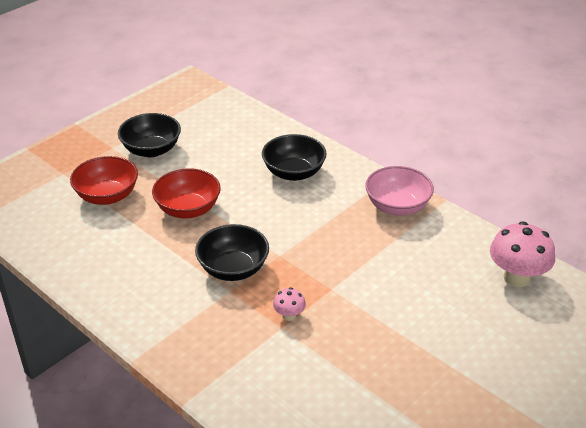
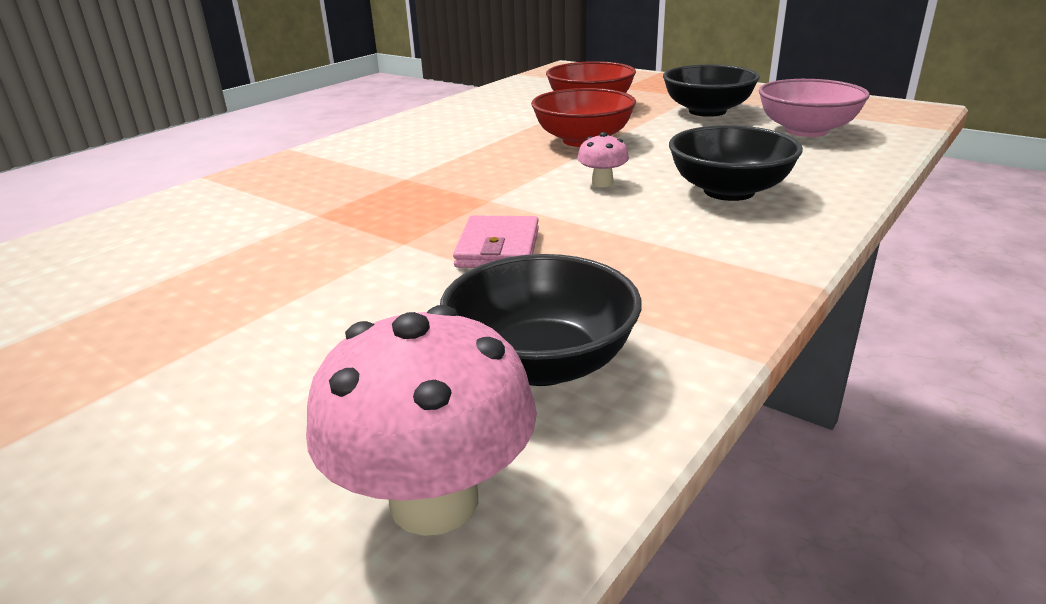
camera: 85 degrees right, 10 degrees down
black bowl [195,224,269,281] -> black bowl moved to [440,254,642,386]
pink mushroom [273,288,306,321] -> pink mushroom moved to [577,132,629,187]
pink bowl [365,166,434,216] -> pink bowl moved to [758,79,870,137]
none -> pink wallet [453,215,539,268]

